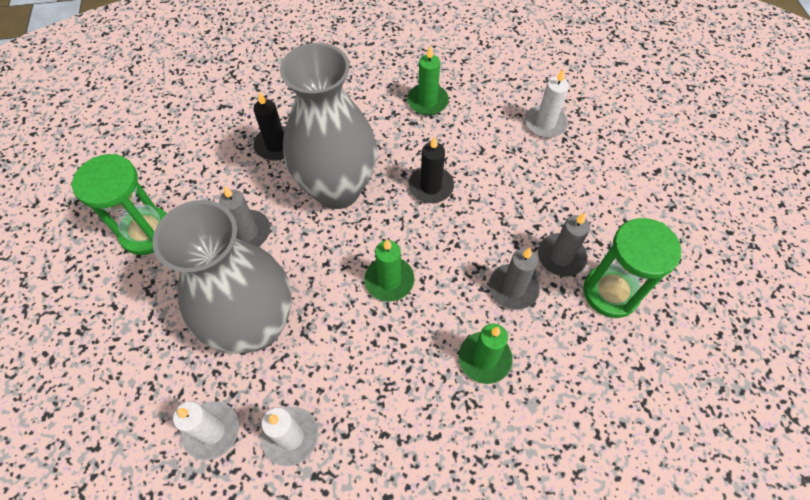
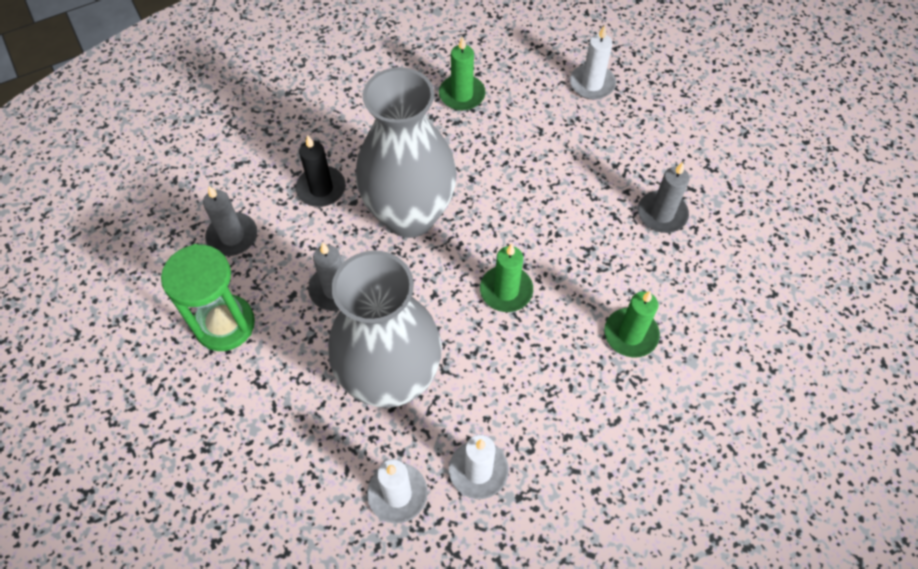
camera: 20 degrees left, 0 degrees up
black candle [408,136,454,203] -> none
grey candle [489,248,540,310] -> grey candle moved to [203,186,257,256]
green hourglass [583,218,681,318] -> none

